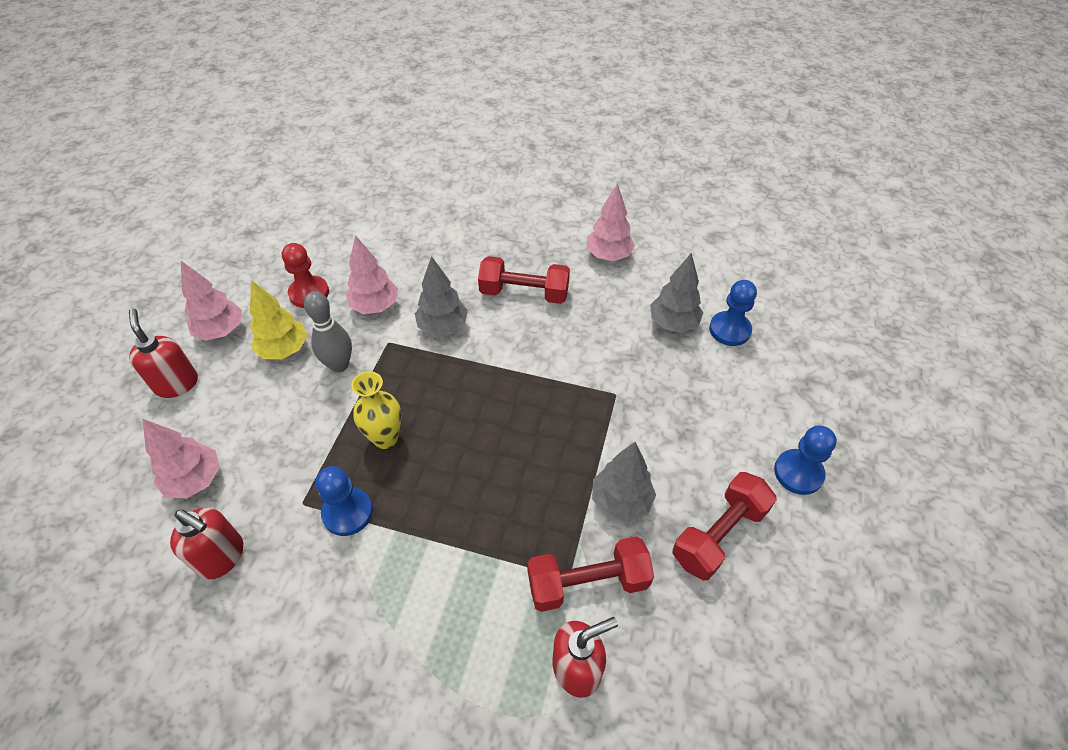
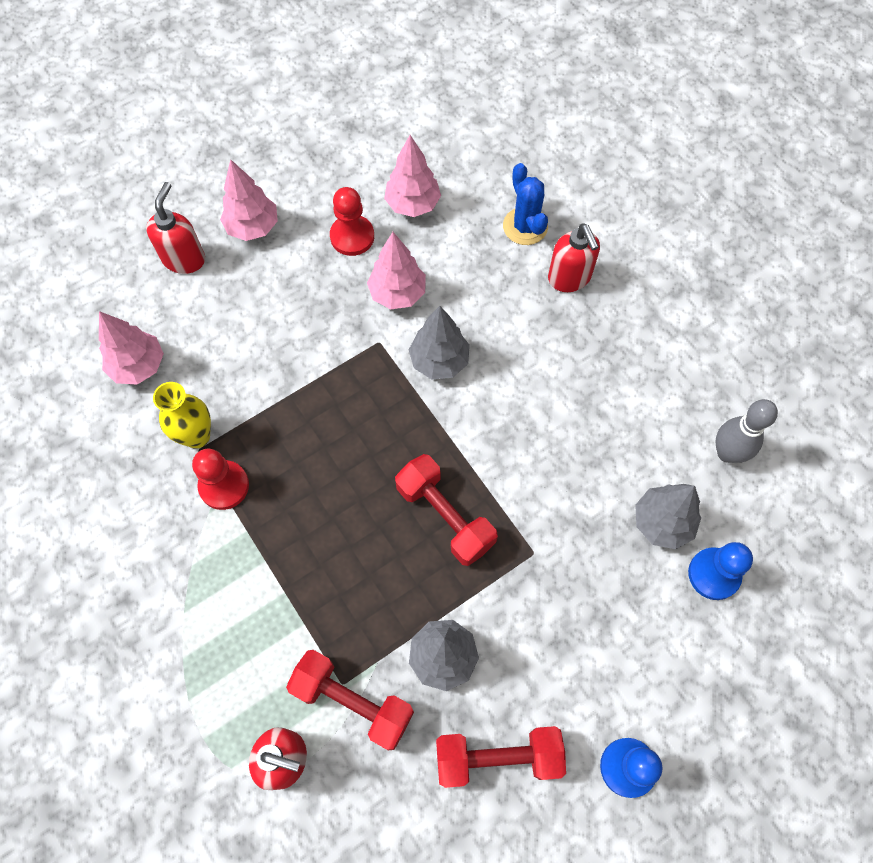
camera: 40 degrees right, 15 degrees up
red soap dispenser [170,507,243,579] -> red soap dispenser moved to [548,223,600,292]
yellow tree [250,280,308,359] -> none
grey bowling pin [304,291,352,372] -> grey bowling pin moved to [715,399,778,463]
blue pawn [316,466,373,536] -> red pawn [192,449,249,510]
yellow vase [351,371,401,449] -> yellow vase moved to [153,382,211,449]
red dumbbell [478,256,570,304] -> red dumbbell moved to [395,454,498,566]
pink tree [586,183,635,261] -> pink tree moved to [384,135,441,217]
none -> blue cactus [503,163,548,245]

